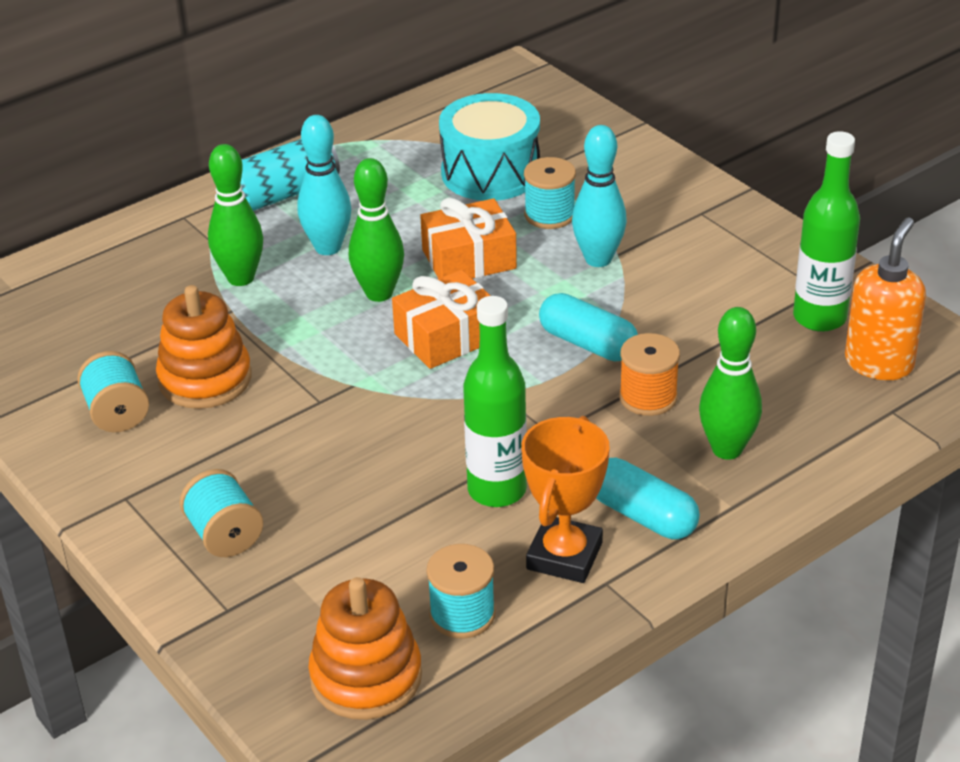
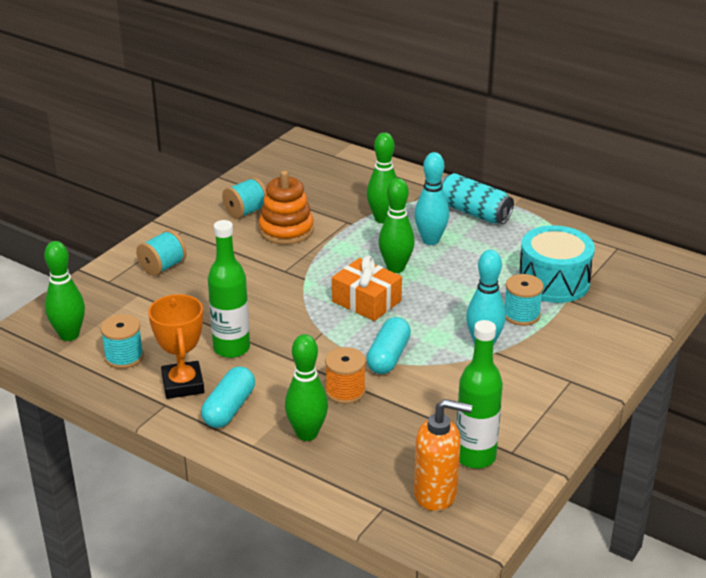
camera: 70 degrees right, 5 degrees down
orange stacking toy [308,577,422,720] -> green bowling pin [44,241,85,341]
orange gift [420,197,517,279] -> none
orange trophy [521,416,610,583] -> orange trophy turned 75 degrees clockwise [148,294,204,399]

